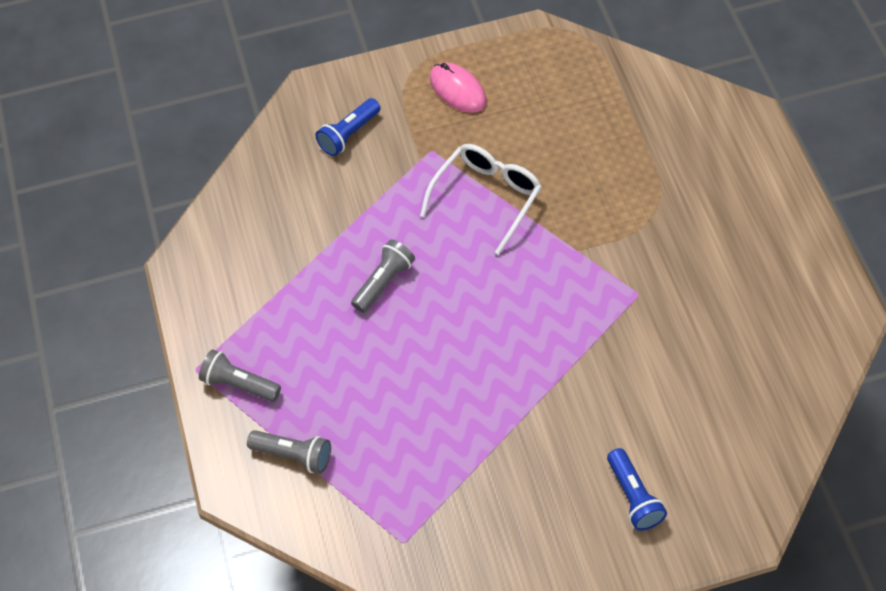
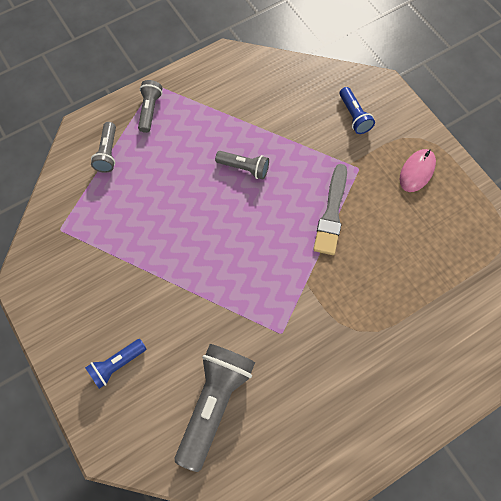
camera: 70 degrees right, 10 degrees up
blue flashlight [315,98,381,156] -> blue flashlight turned 135 degrees counterclockwise [340,87,375,134]
white glasses [420,144,542,255] -> grey brush [313,164,347,255]
none -> grey flashlight [175,344,255,472]

